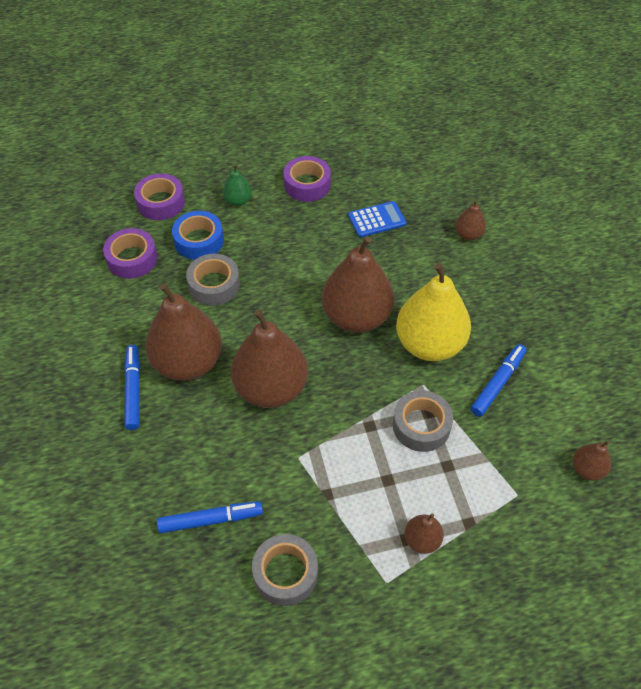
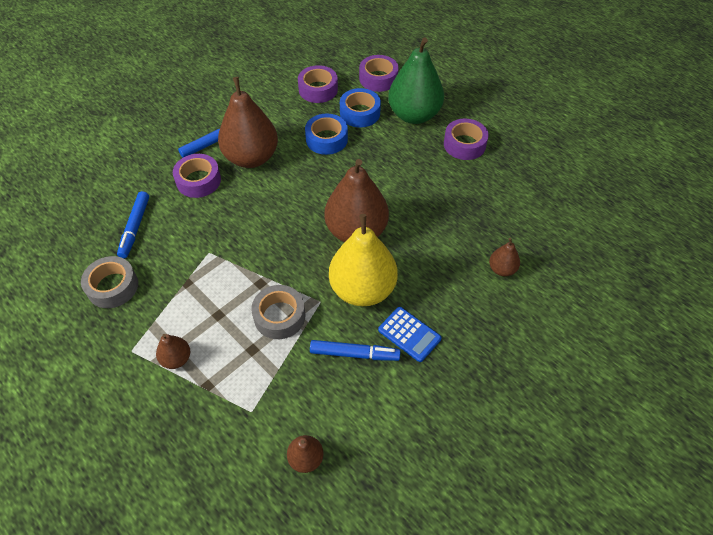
camera: 60 degrees right, 0 degrees up
blue marker [157,501,263,533] -> blue marker turned 45 degrees clockwise [117,191,149,258]
grey tape [186,254,240,306] -> blue tape [305,114,348,155]
green pear [223,164,252,206] -> green pear [388,38,444,124], size x2.19
brown pear [231,310,308,408] -> none
blue calculator [348,201,406,237] -> blue calculator moved to [378,307,442,362]
none -> purple tape [173,154,221,198]

